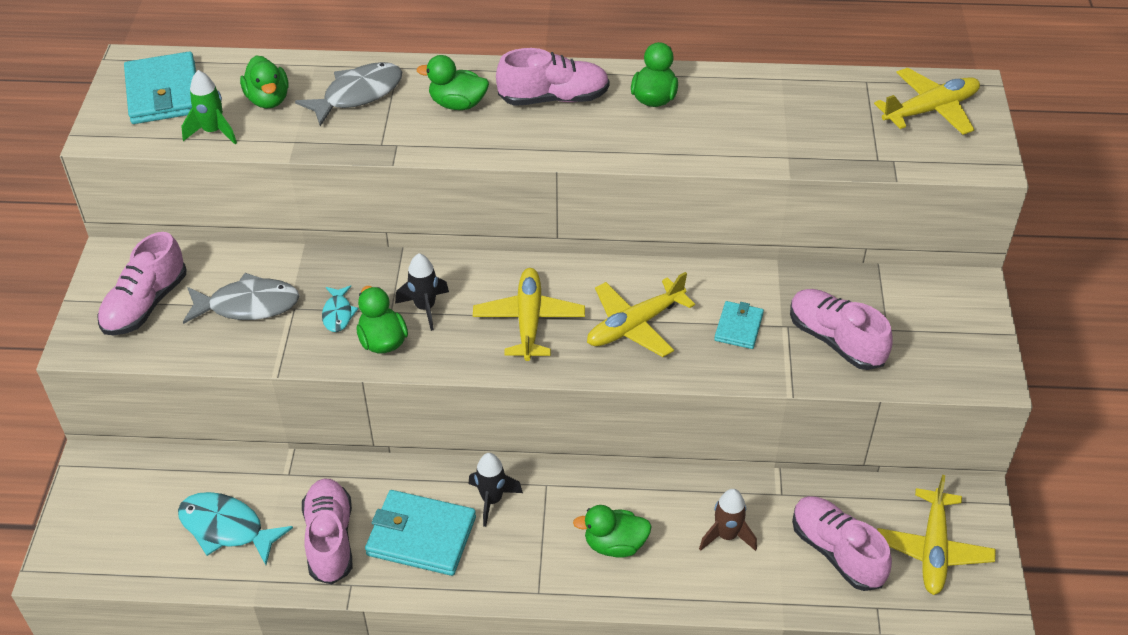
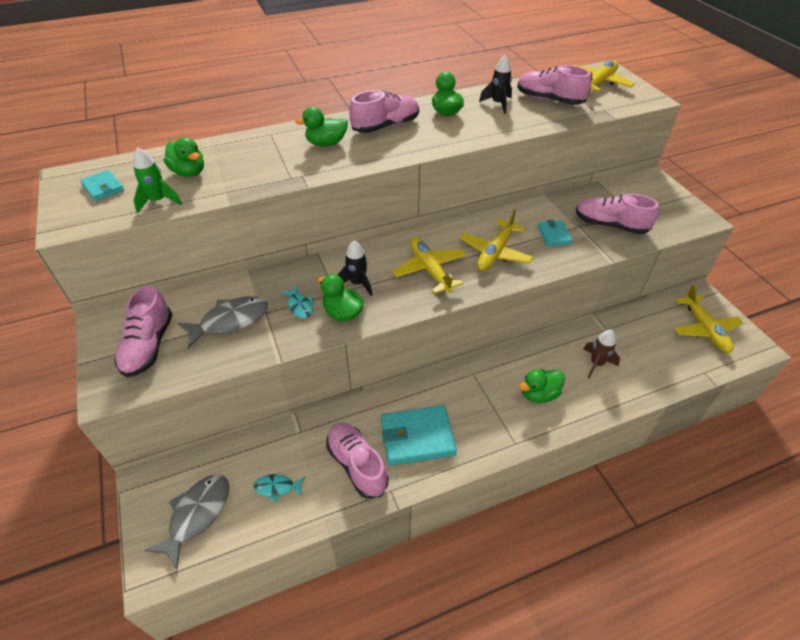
camera: 25 degrees left, 0 degrees up
turquoise wallet [124,52,196,124] -> turquoise wallet [80,170,124,201], size x0.55
turquoise fish [178,492,293,565] -> turquoise fish [254,474,305,502], size x0.55
grey fish [295,62,402,126] -> grey fish moved to [144,474,229,569]
black rocket [469,453,523,527] -> black rocket moved to [479,55,512,114]
pink shoe [792,496,892,591] -> pink shoe moved to [517,65,591,105]

